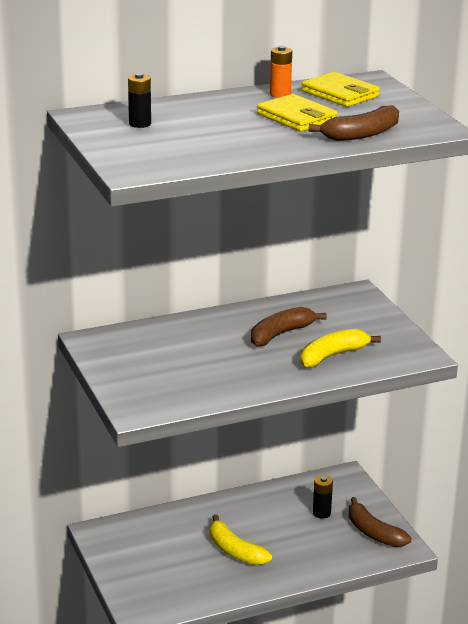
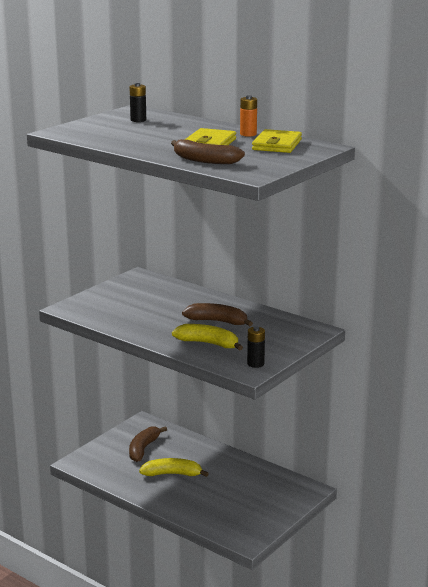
camera: 60 degrees right, 5 degrees down
yellow banana [210,514,272,565] -> yellow banana turned 75 degrees clockwise [139,458,209,477]
black battery [313,475,333,519] -> black battery moved to [247,326,265,368]
brown banana [349,497,412,547] -> brown banana moved to [129,426,167,462]

